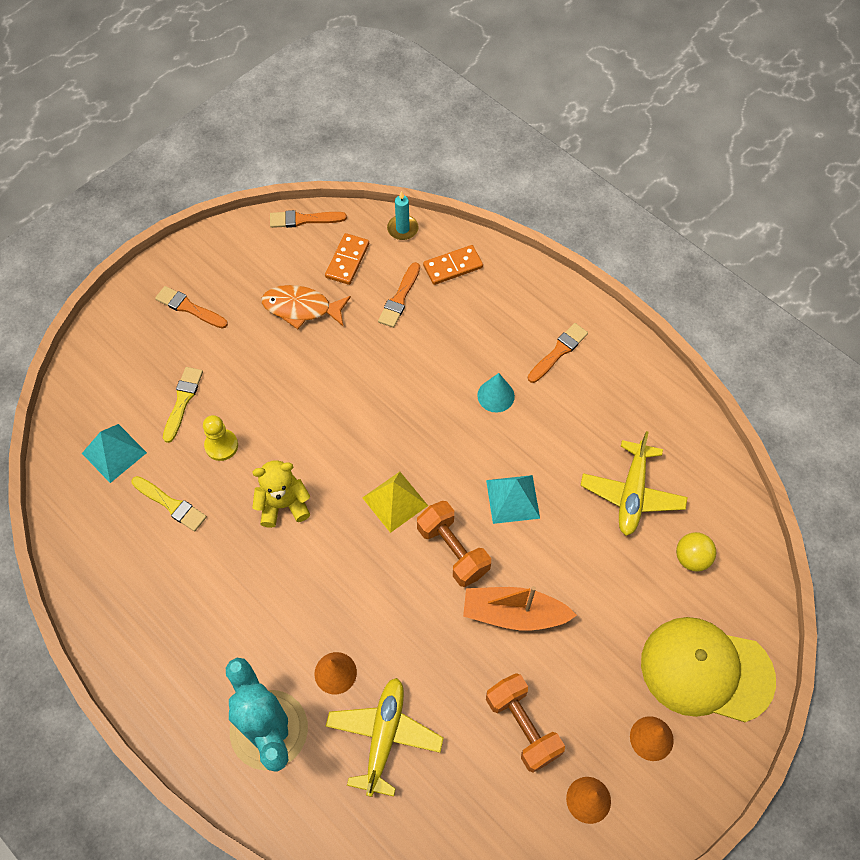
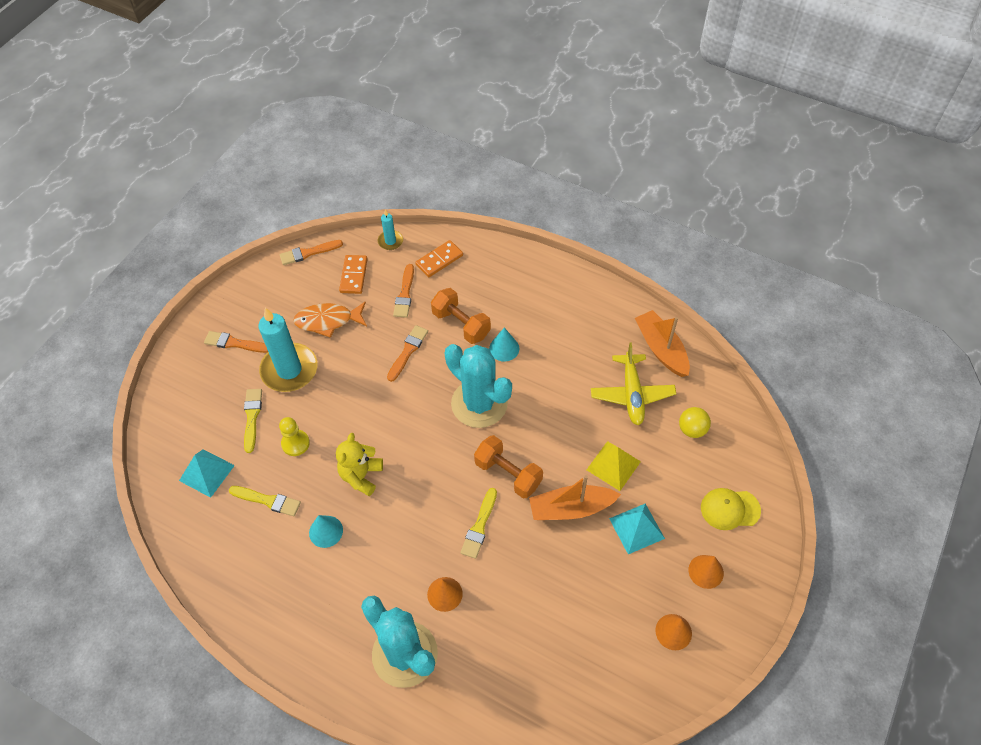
camera: 15 degrees left, 5 degrees down
yellow teddy bear [252,460,310,528] -> yellow teddy bear turned 45 degrees counterclockwise [336,433,383,496]
yellow plane [326,678,443,797] -> none
yellow pyramid [362,472,428,533] -> yellow pyramid moved to [587,441,641,491]
turquoise pyramid [486,475,540,524] -> turquoise pyramid moved to [609,504,665,554]
orange dumbbell [486,673,565,773] -> orange dumbbell moved to [431,288,491,344]
orange brush [528,323,588,383] -> orange brush moved to [387,325,428,382]
yellow cap [641,617,776,722] -> yellow cap [701,488,761,530], size x0.56
none -> turquoise candle [259,307,317,392]
none -> turquoise cone [309,515,343,548]
none -> turquoise cactus [445,344,512,428]
none -> yellow brush [460,488,497,559]
none -> orange boat [635,310,690,377]

